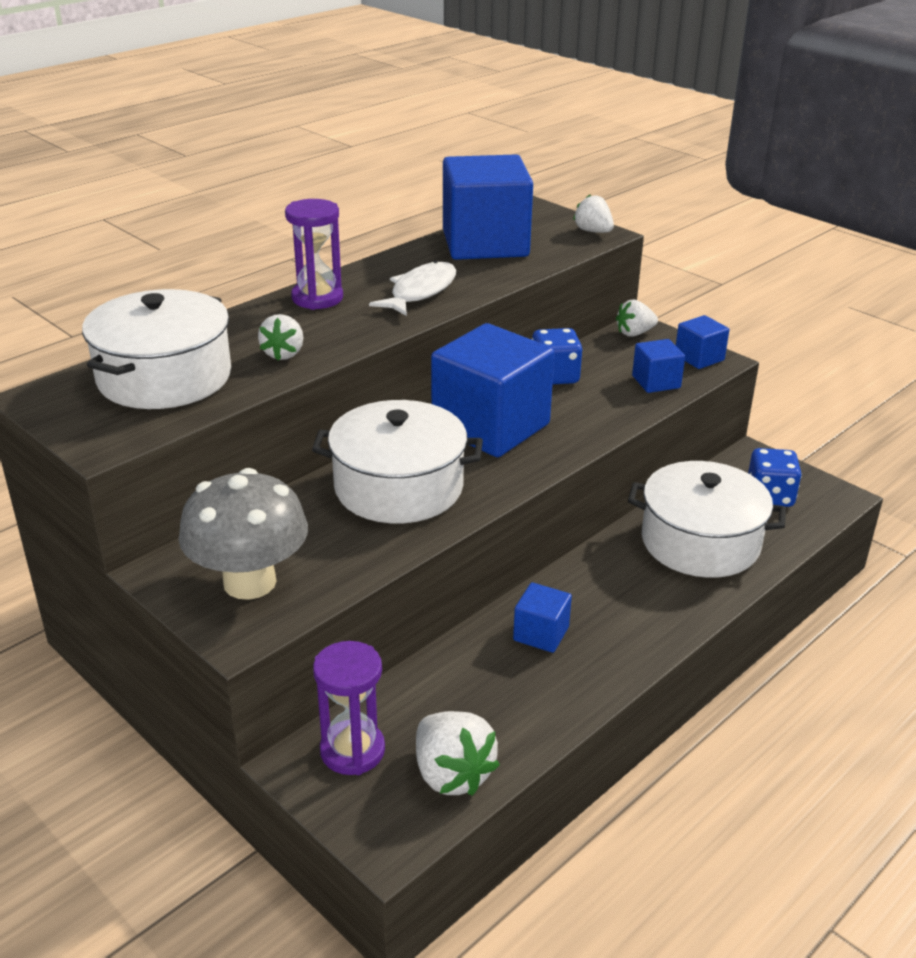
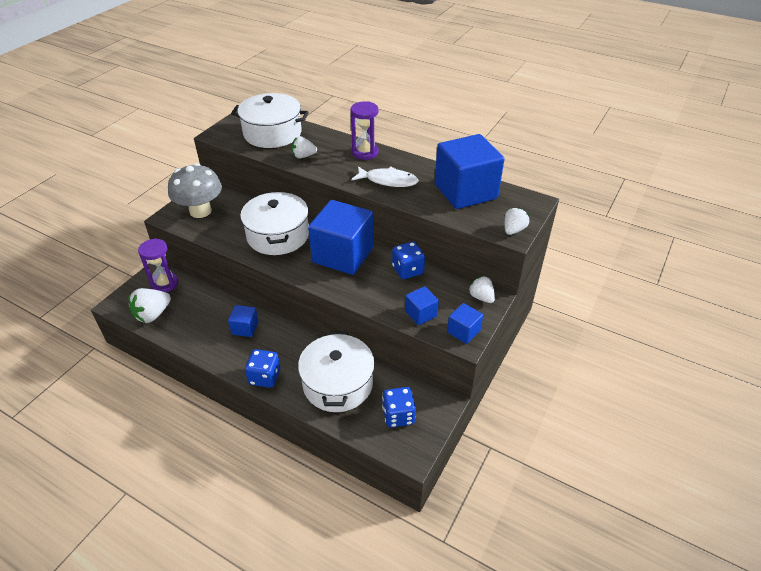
camera: 75 degrees right, 10 degrees up
none -> blue dice [245,349,280,388]

